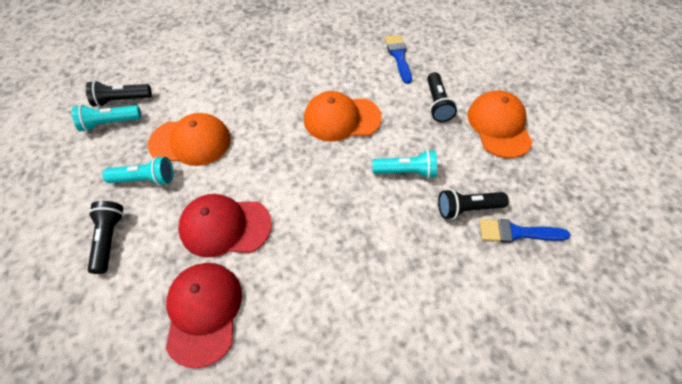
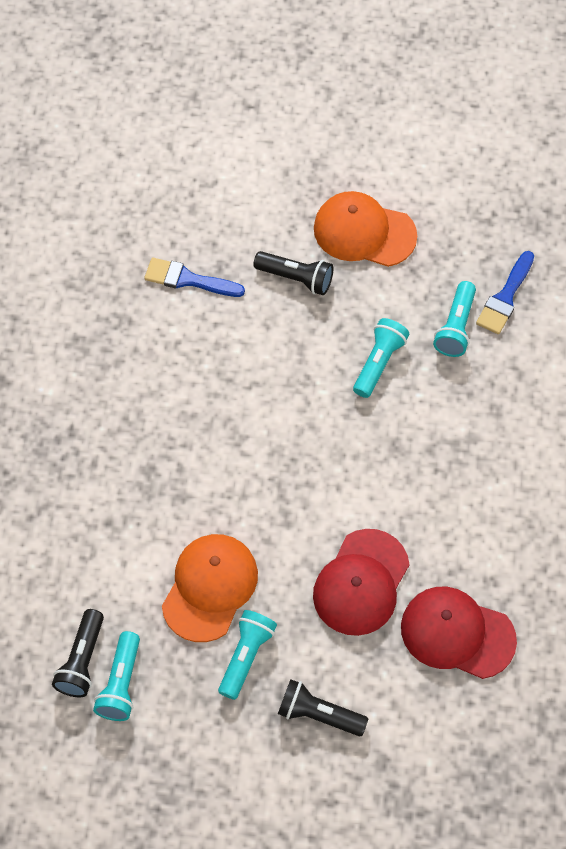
camera: 65 degrees left, 5 degrees up
orange cap [304,91,382,142] -> none
black flashlight [438,189,509,219] -> turquoise flashlight [433,281,476,357]

